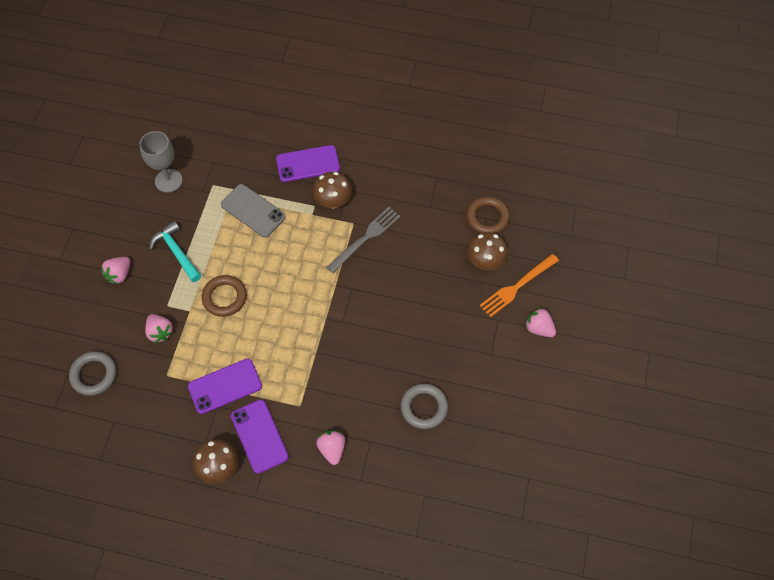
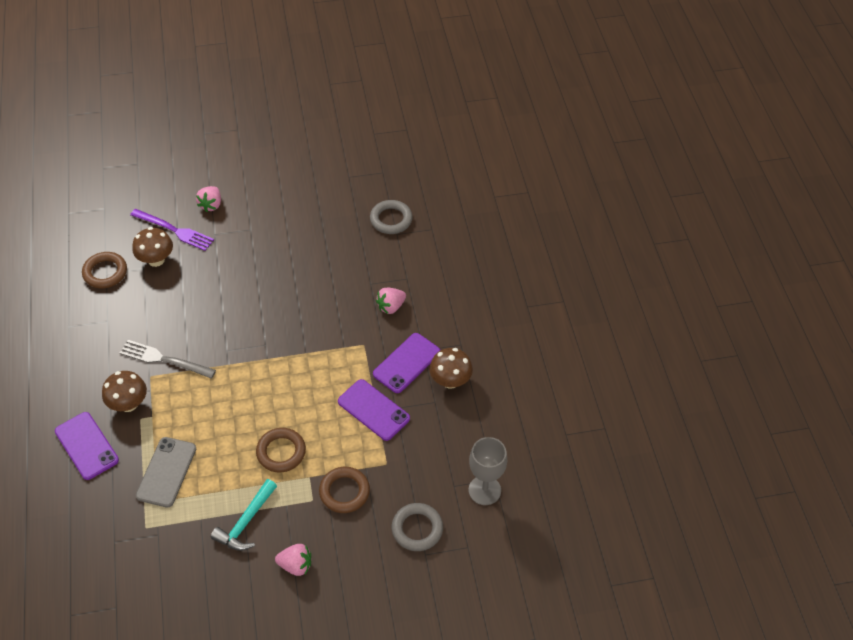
camera: 115 degrees left, 10 degrees down
grey goblet [139,131,183,193] -> grey goblet moved to [469,437,507,505]
pink strawberry [145,314,174,343] -> brown ring [319,467,370,513]
grey ring [400,383,448,429] -> grey ring moved to [370,200,413,234]
orange fork [480,254,559,317] -> purple fork [130,209,214,251]

